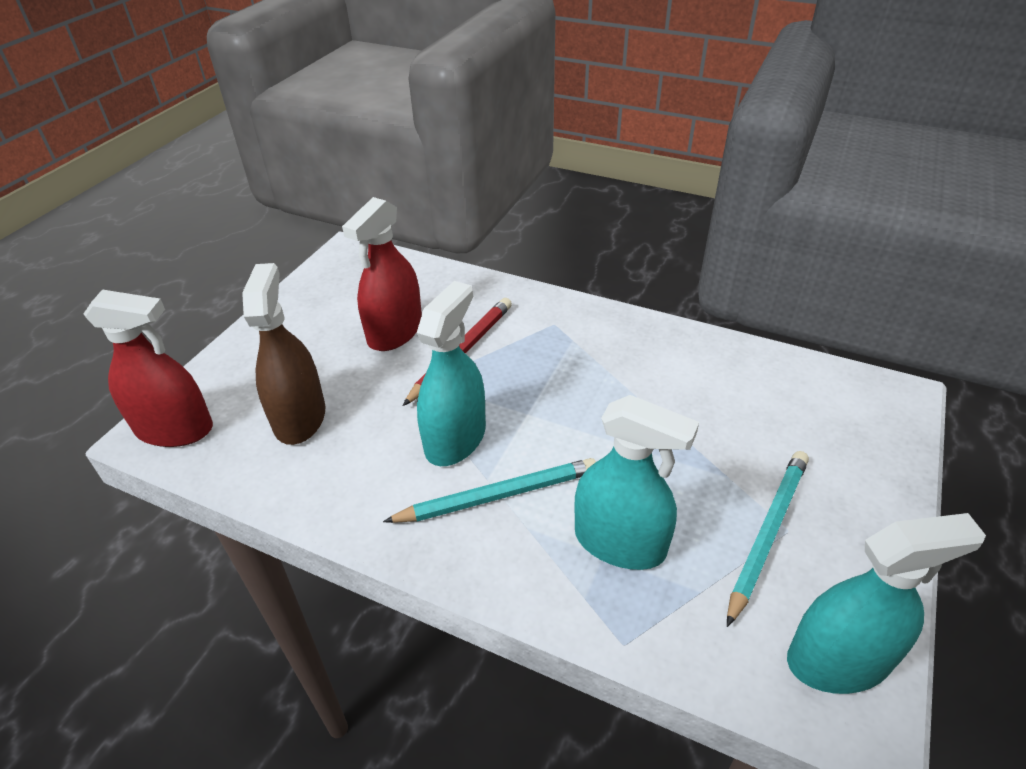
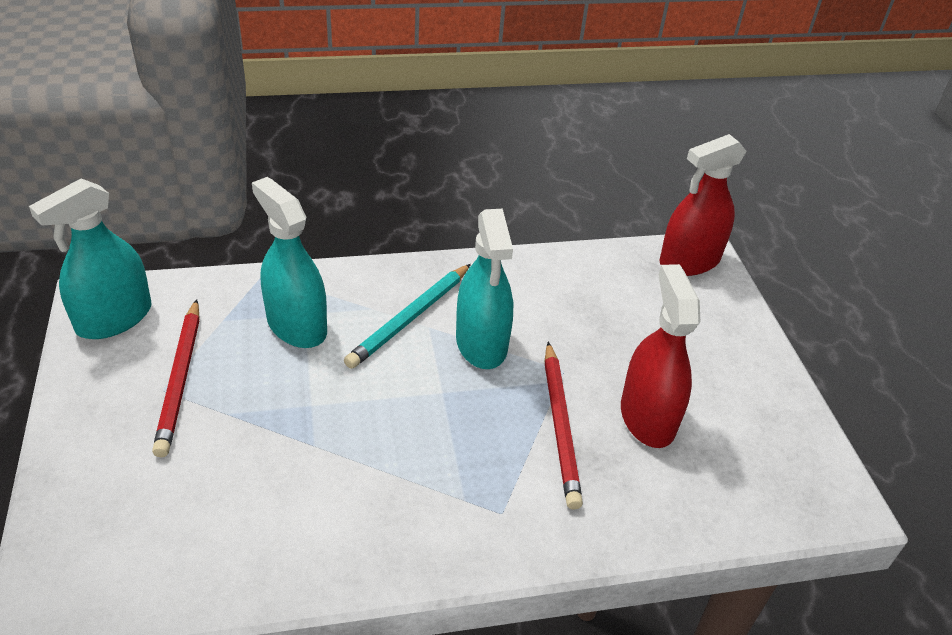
camera: 140 degrees right, 0 degrees up
brown spray bottle [242,263,325,445] -> none
turquoise spray bottle [574,395,699,570] -> turquoise spray bottle turned 60 degrees clockwise [252,177,327,348]
turquoise pencil [727,451,809,627] -> red pencil [152,299,200,457]

